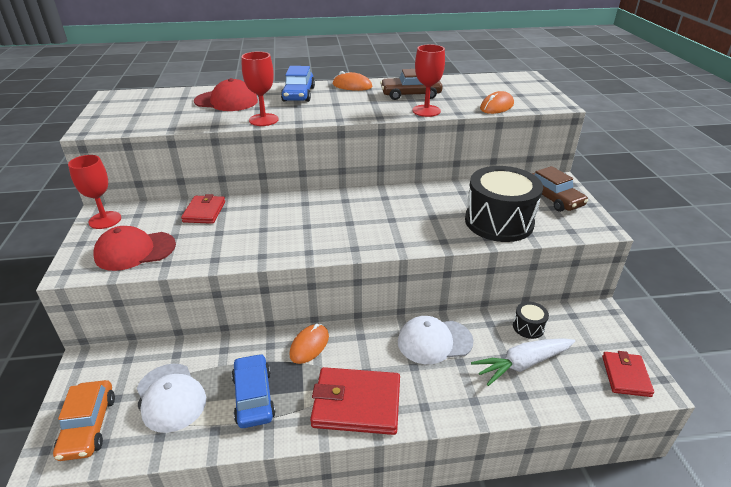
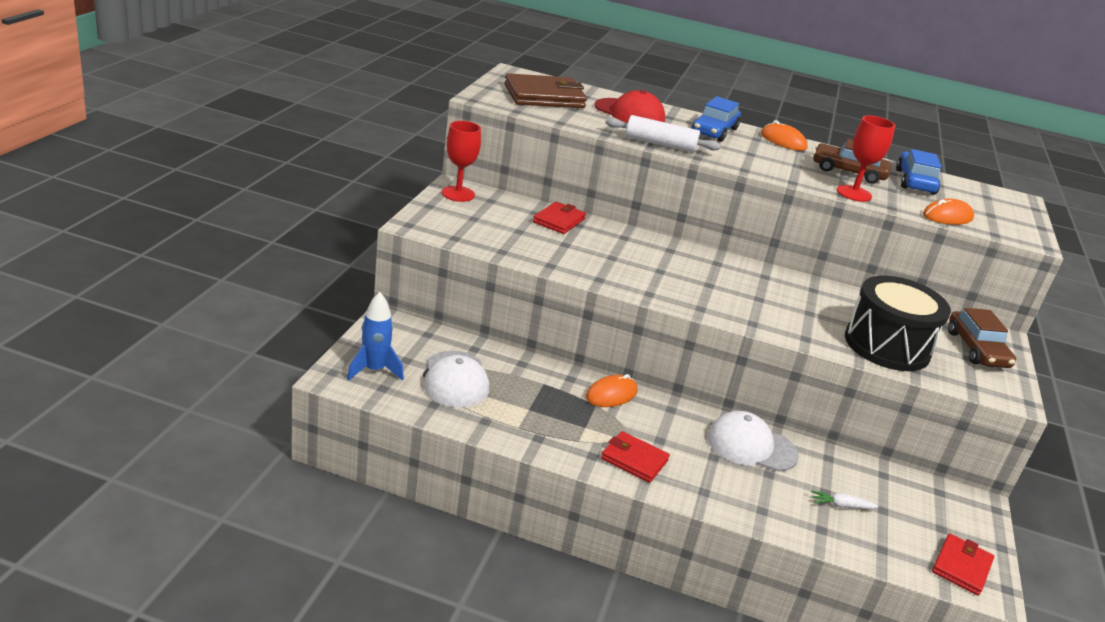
camera: 20 degrees right, 5 degrees down
orange car [53,380,115,461] -> blue rocket [347,292,404,381]
red cap [93,226,176,271] -> none
blue car [232,354,275,428] -> blue car moved to [896,149,941,195]
red goblet [242,51,278,126] -> white rolling pin [605,115,721,153]
red wallet [310,367,400,435] -> red wallet [601,431,670,483], size x0.60
white carrot [471,338,575,386] -> white carrot [811,491,878,509], size x0.48
black drum [513,302,549,339] -> none
none -> brown wallet [504,73,587,108]

